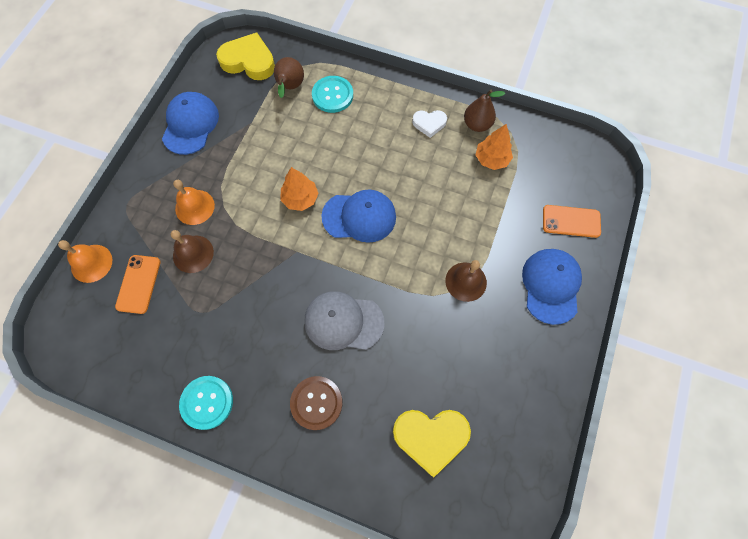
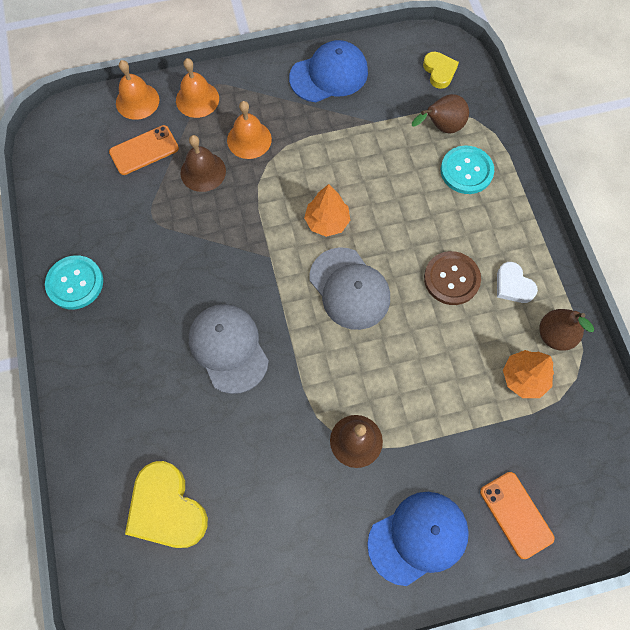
camera: 55 degrees right, 0 degrees up
yellow heart [216,33,275,80] -> yellow heart [423,52,459,89], size x0.56
brown button [290,376,342,430] -> brown button moved to [424,251,481,305]
blue cap [321,189,396,243] -> grey cap [309,247,390,330]
none -> orange bell [176,58,219,118]

